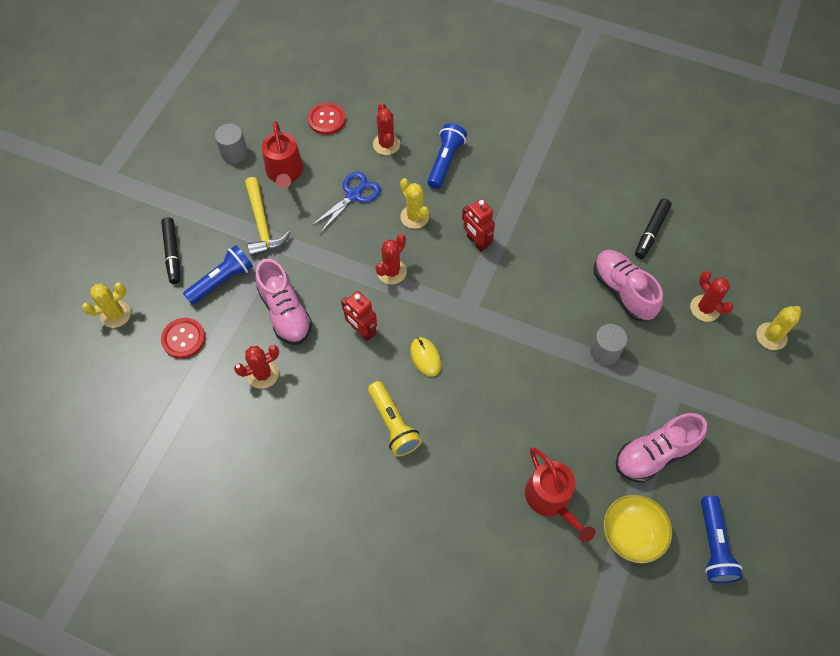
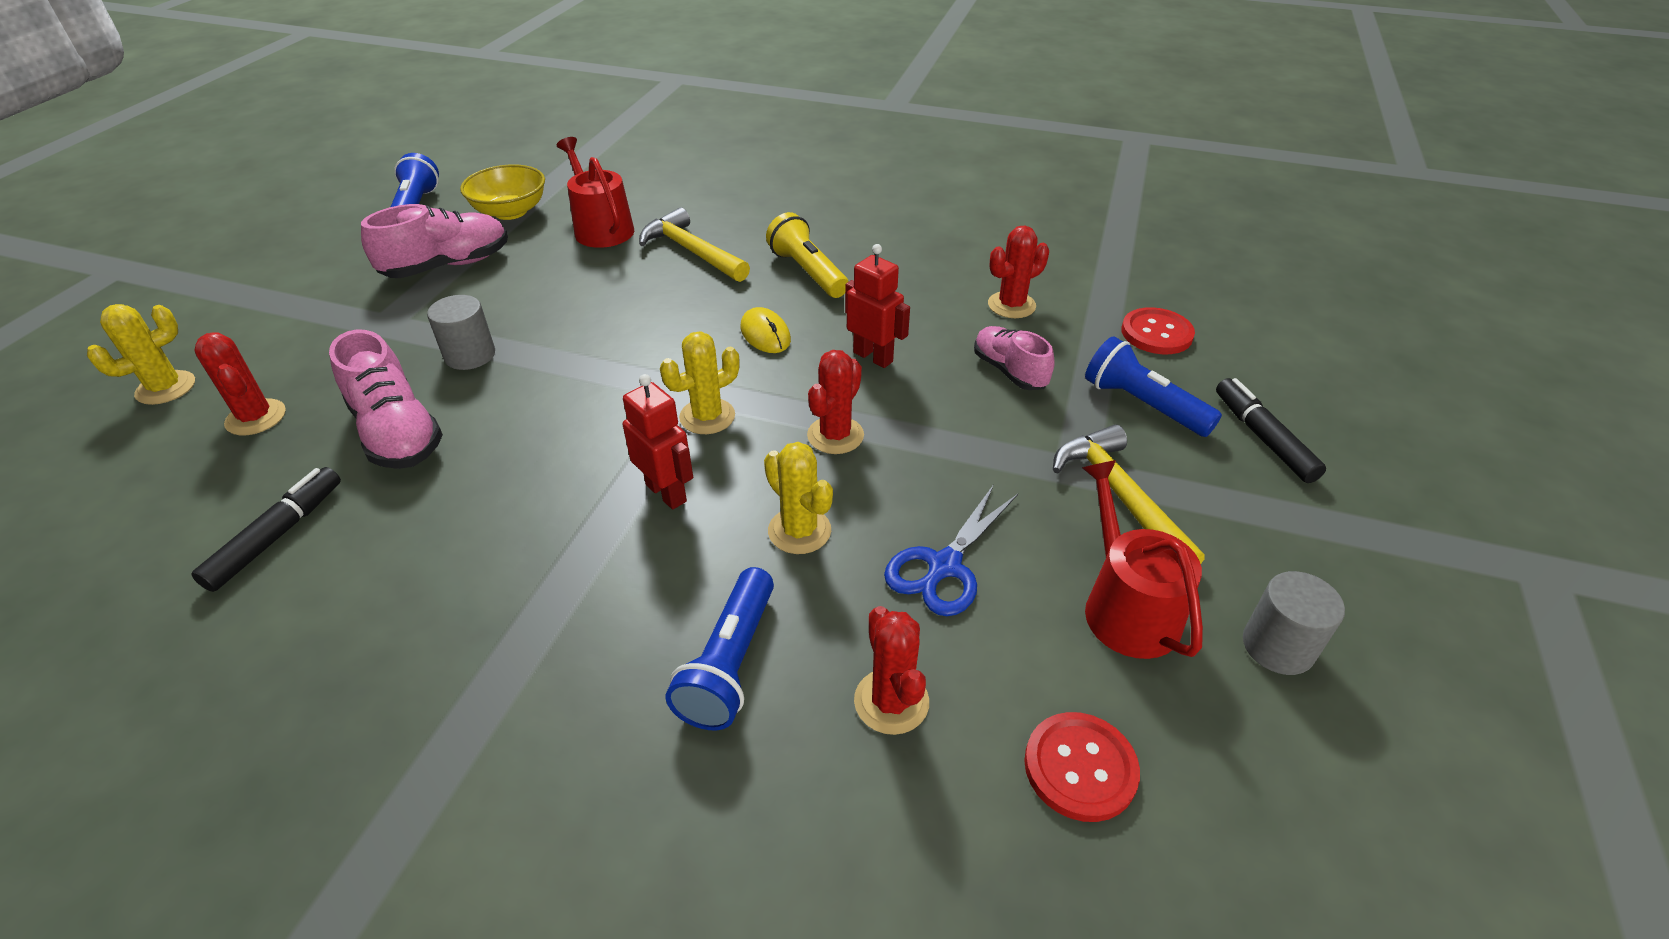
camera: 175 degrees right, 20 degrees down
yellow cactus [82,282,131,328] -> yellow cactus moved to [660,332,739,434]
blue flashlight [183,245,253,305] -> blue flashlight turned 90 degrees clockwise [1085,336,1222,437]
pink shoe [255,258,312,345] -> pink shoe [974,326,1055,390], size x0.66
none -> yellow hammer [639,207,750,282]

